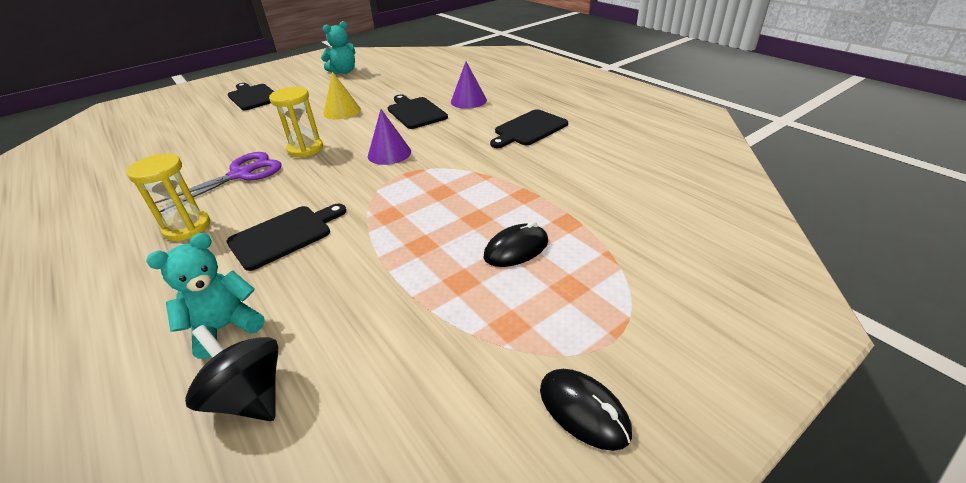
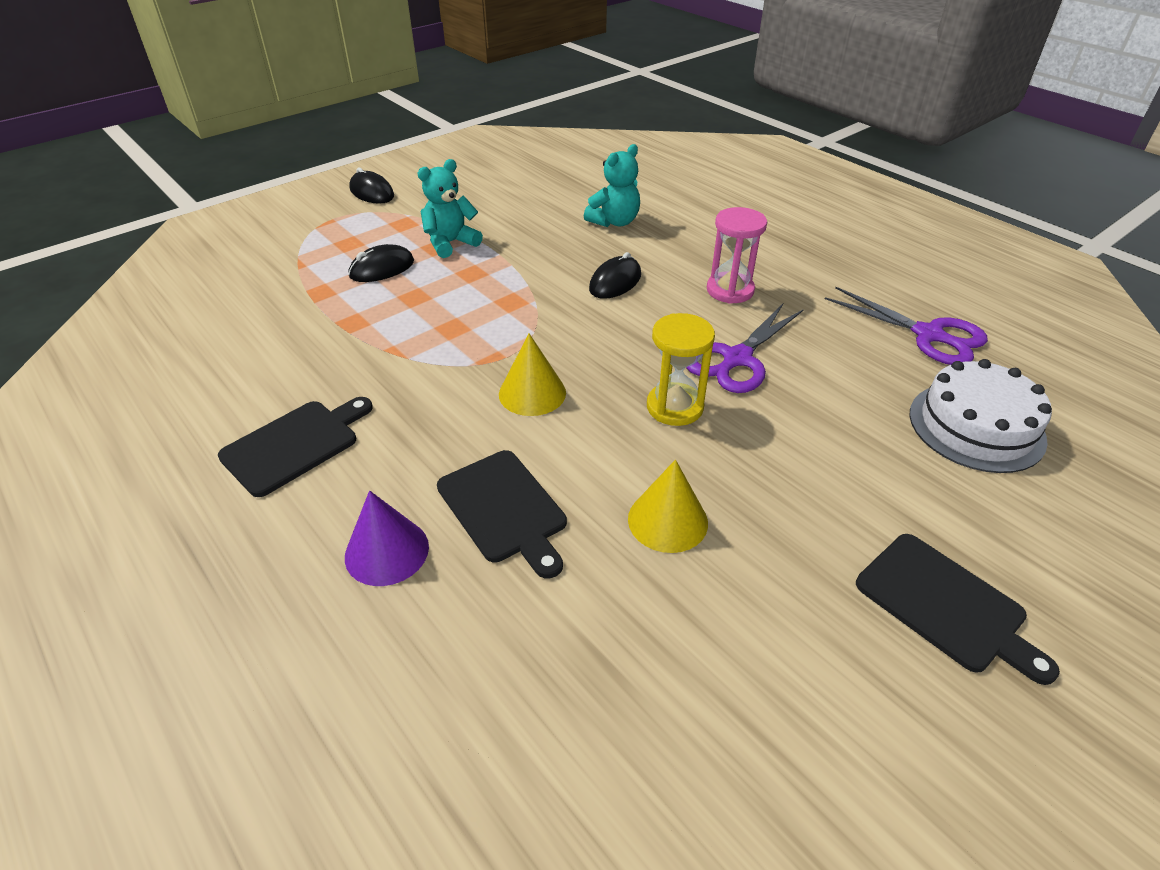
camera: 175 degrees right, 5 degrees up
yellow hourglass [126,153,210,241] -> pink hourglass [707,207,767,304]
black spinning top [185,325,278,421] -> none
black cutting board [226,203,346,271] -> black mouse [589,252,641,299]
turquoise teddy bear [321,21,355,74] -> turquoise teddy bear moved to [417,159,483,258]
purple cone [368,109,411,165] -> yellow cone [499,334,566,416]
none -> purple scissors [825,287,988,365]
none -> white cake [910,359,1052,473]

